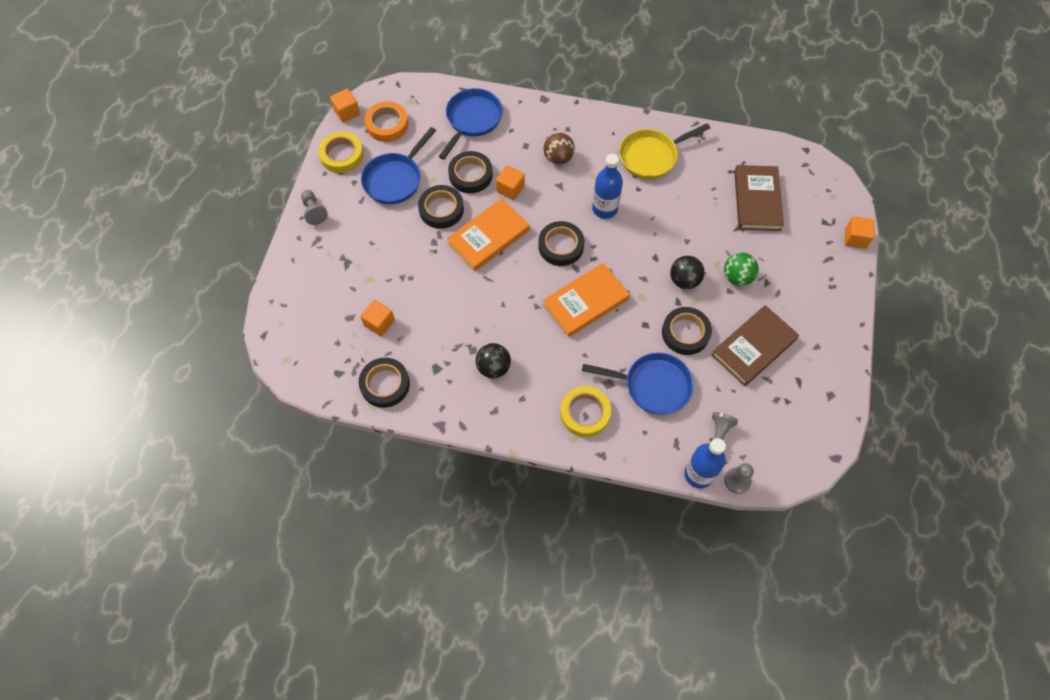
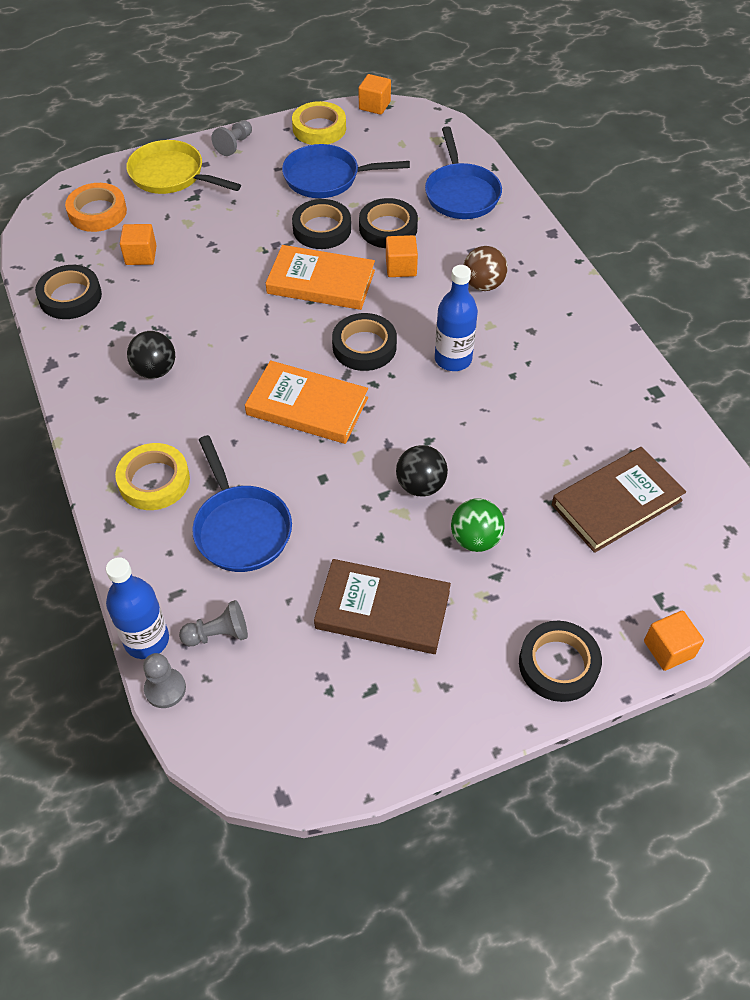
camera: 55 degrees right, 10 degrees down
orange tape [364,101,408,142] -> orange tape moved to [65,183,127,232]
blue pan [438,88,503,160] -> blue pan turned 90 degrees clockwise [425,126,502,219]
yellow pan [619,123,711,179] -> yellow pan moved to [126,140,241,194]
black tape [662,307,712,355] -> black tape moved to [519,621,602,702]

